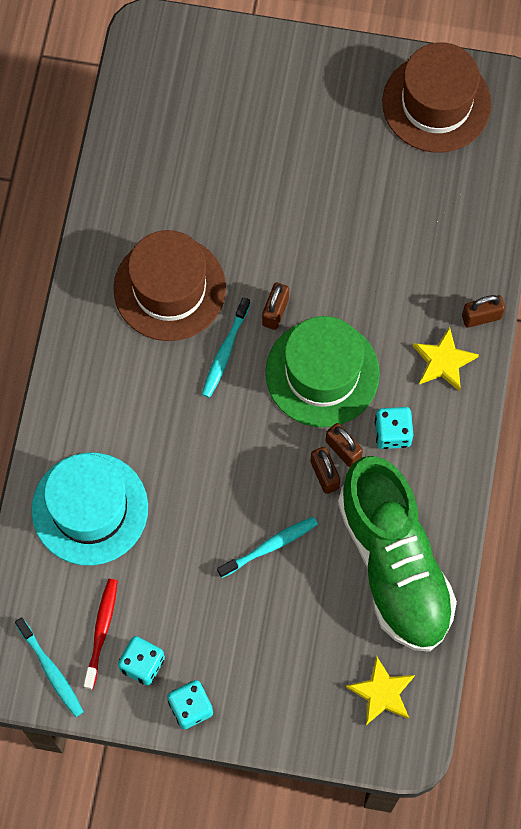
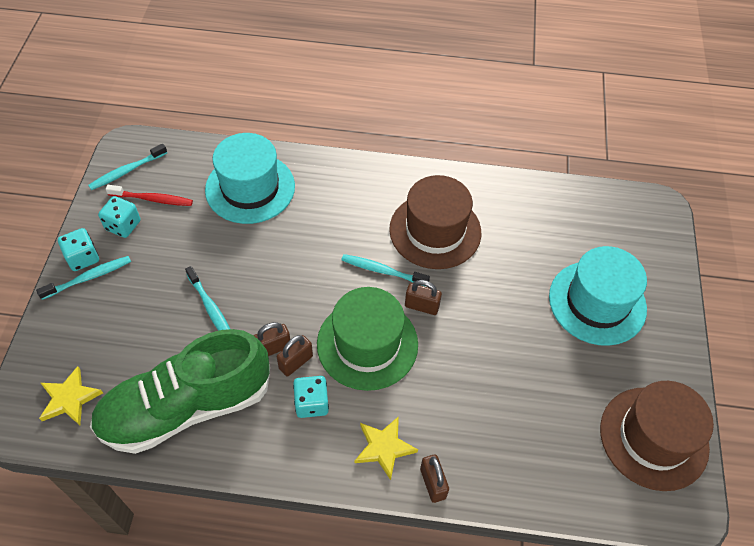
camera: 85 degrees right, 15 degrees down
none -> turquoise toothbrush [36,256,131,300]
none -> turquoise hat [549,246,647,346]

